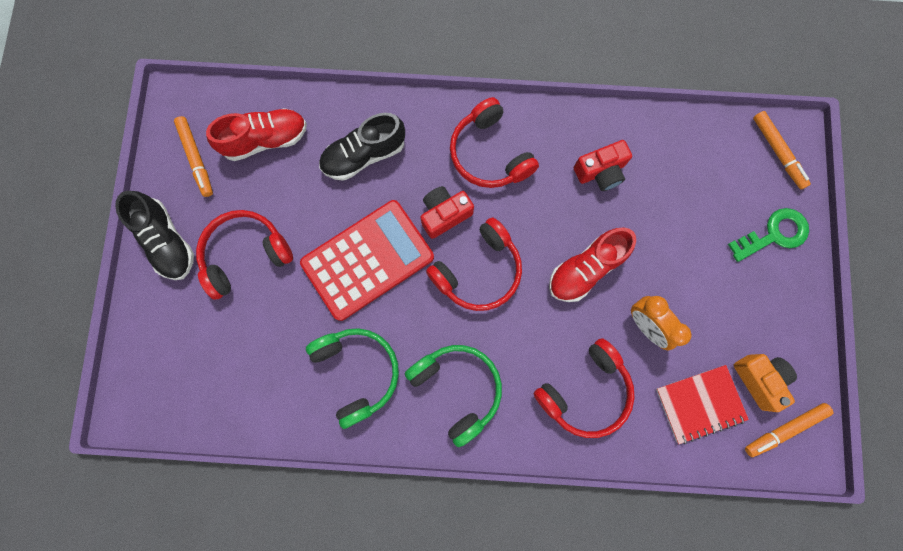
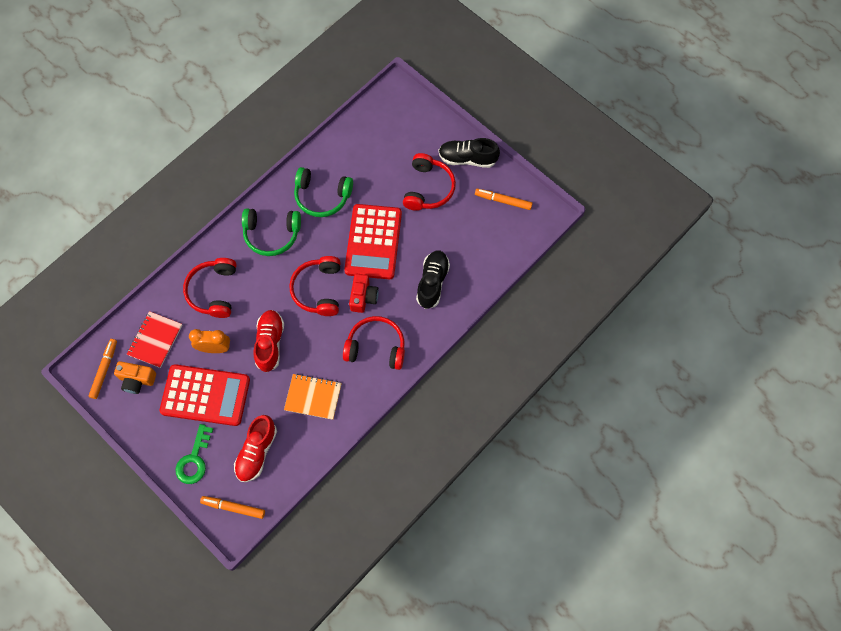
camera: 130 degrees right, 10 degrees down
red shoe [206,108,307,161] -> red shoe moved to [234,415,277,482]
red camera [574,140,632,191] -> orange notebook [284,374,342,420]
none -> red calculator [159,364,250,426]

